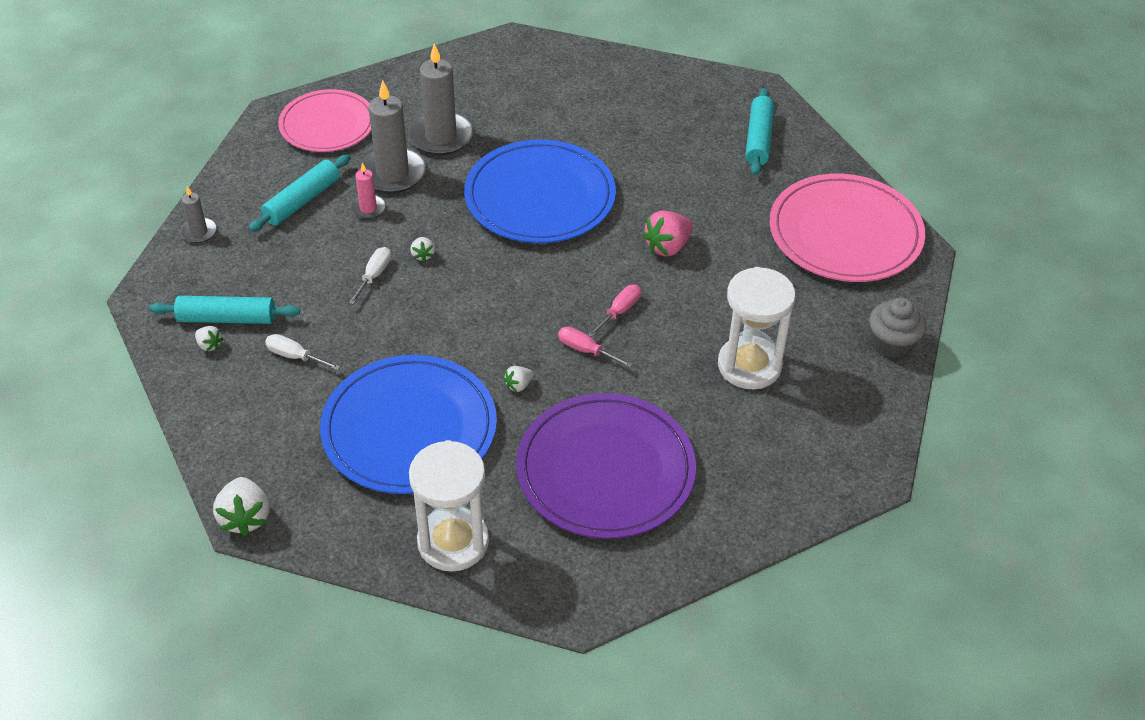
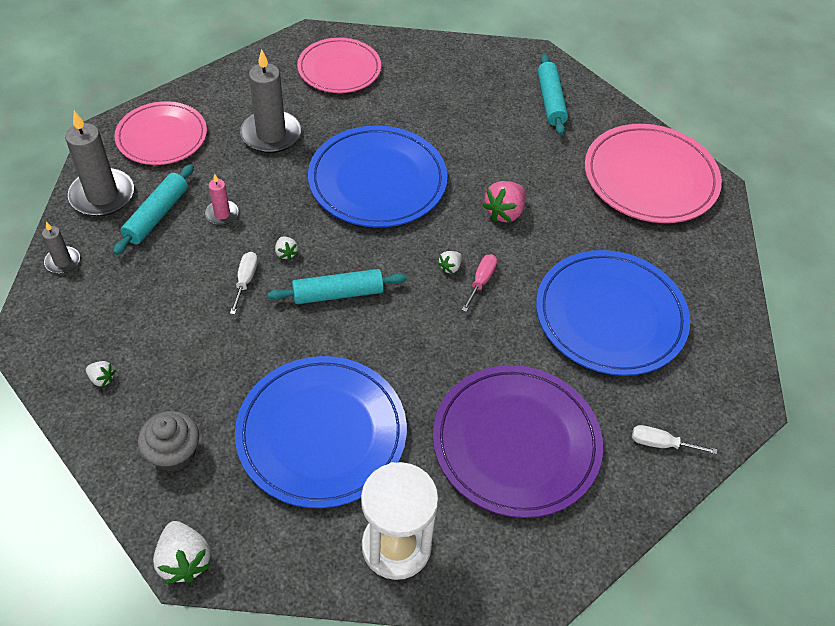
camera: 15 degrees left, 5 degrees up
turquoise rolling pin [149,296,300,324] -> turquoise rolling pin moved to [268,269,407,304]
white screwdriver [265,334,341,371] -> white screwdriver moved to [632,425,717,454]
grey candle [359,80,426,193] -> grey candle moved to [65,111,134,216]
white strawberry [504,366,533,392] -> white strawberry moved to [437,251,462,274]
pink screwdriver [558,327,633,368] -> none
white hourglass [718,267,796,389] -> blue plate [536,250,690,376]
grey cupcake [869,297,926,358] -> grey cupcake moved to [138,411,199,472]
none -> pink plate [297,38,381,93]

